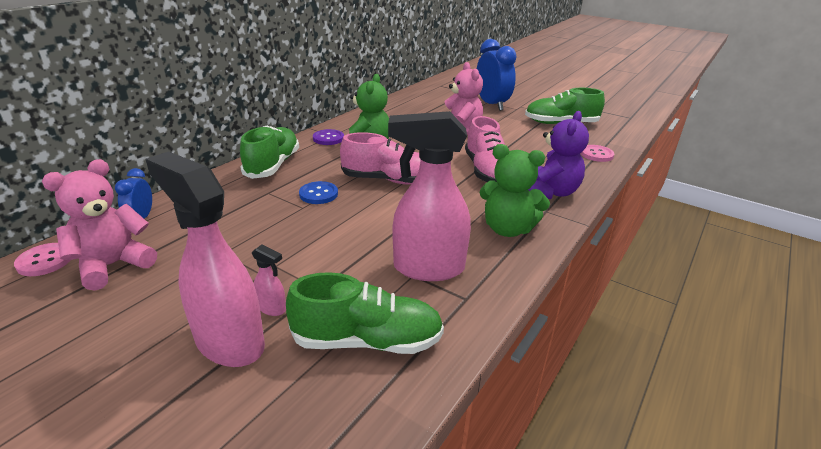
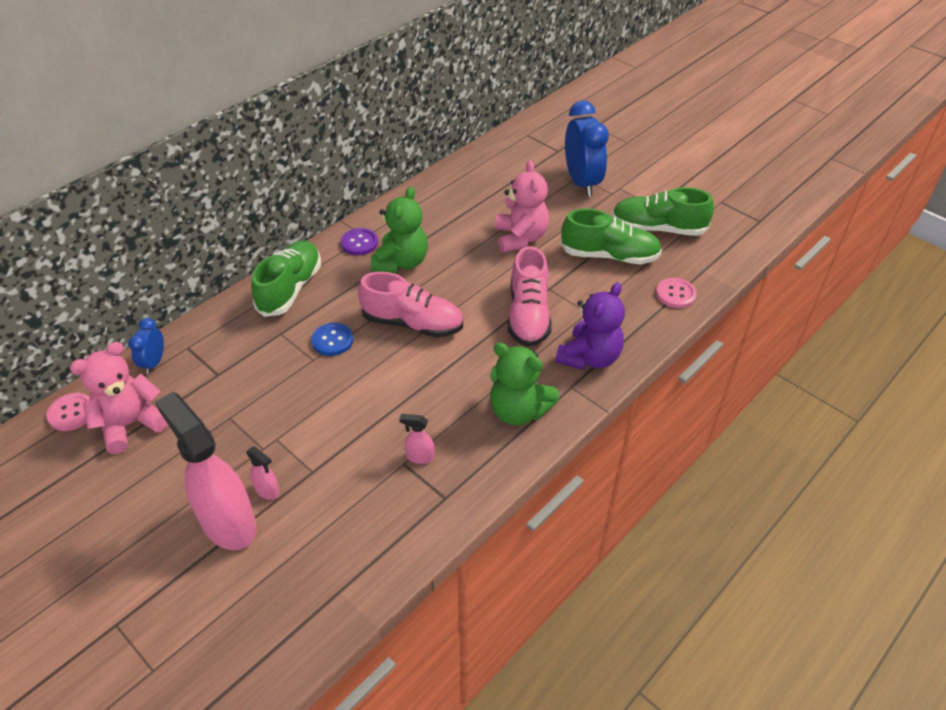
camera: 10 degrees right, 15 degrees up
green shoe [286,272,444,354] -> green shoe moved to [560,208,662,264]
pink spray bottle [388,111,471,281] -> pink spray bottle [399,414,434,464], size x0.41

